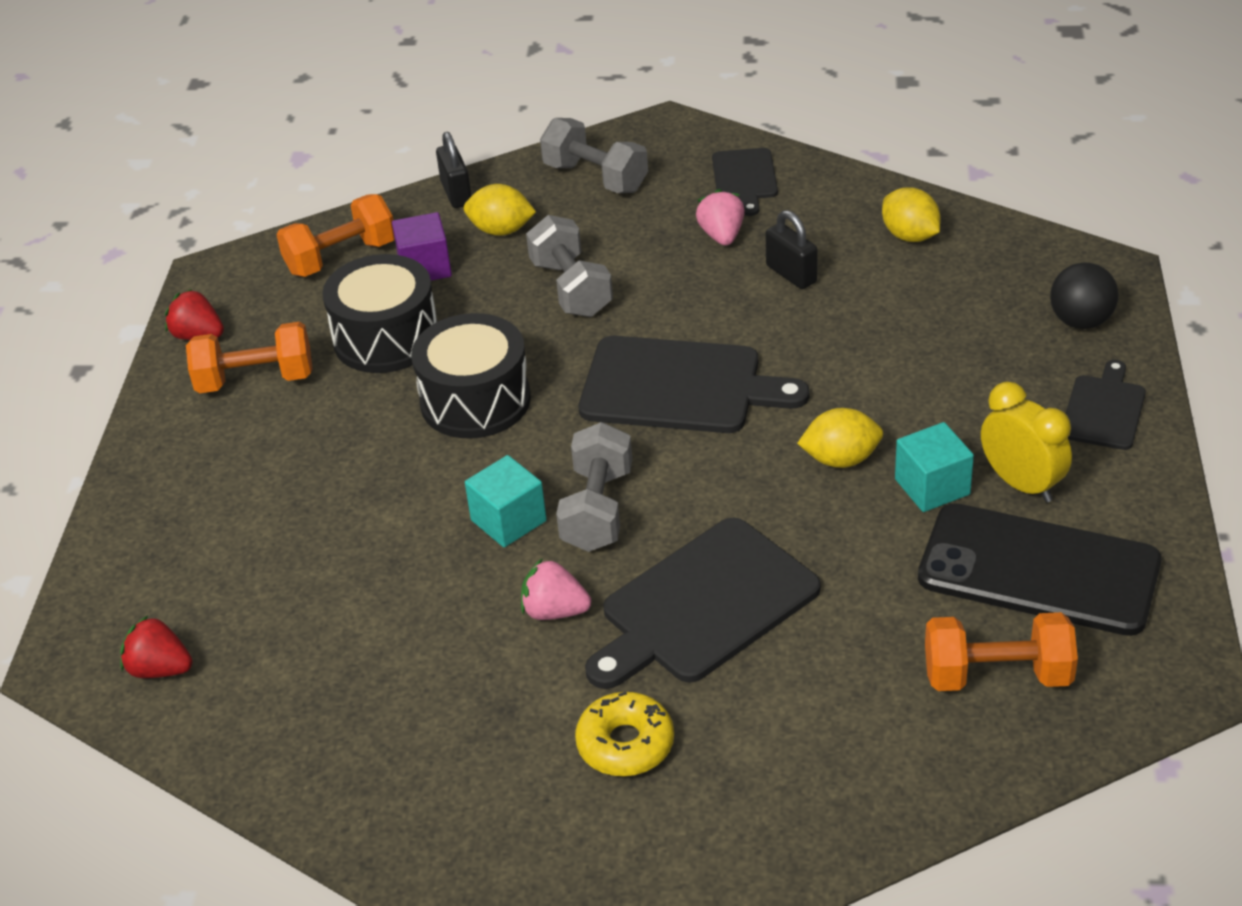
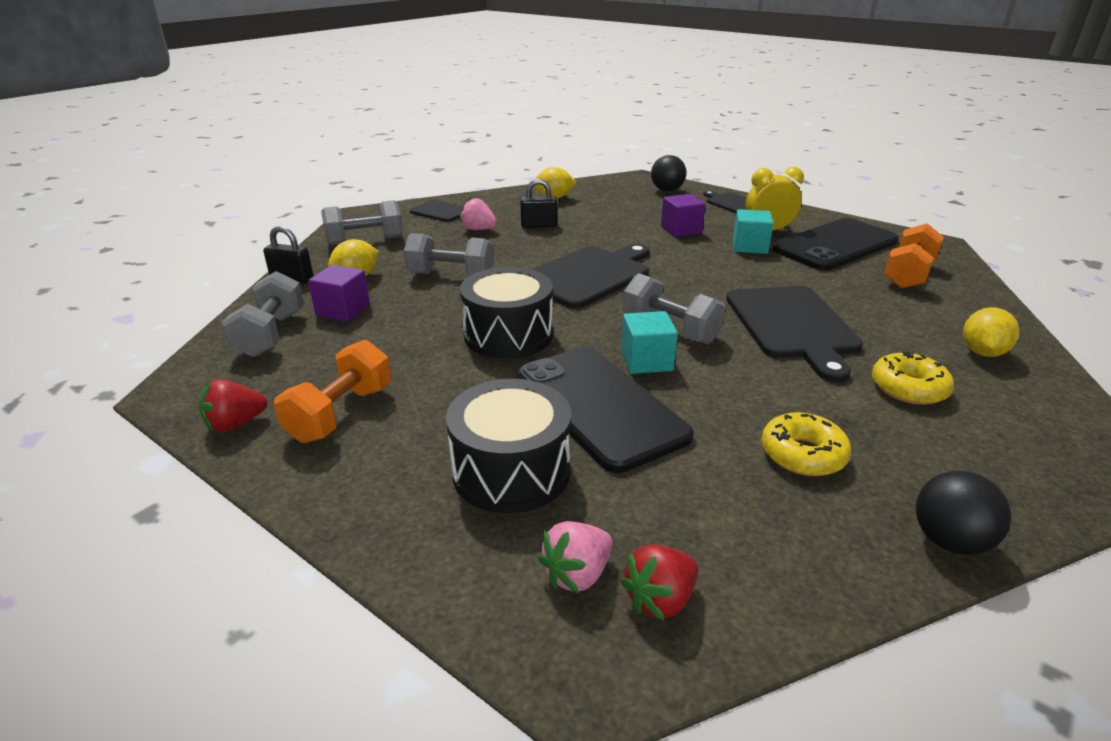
camera: 60 degrees left, 10 degrees down
orange dumbbell [277,194,395,277] -> grey dumbbell [222,271,304,357]
black drum [322,254,437,373] -> black drum moved to [446,379,571,513]
pink strawberry [521,558,591,620] -> pink strawberry moved to [538,521,613,593]
yellow lemon [797,408,883,468] -> yellow lemon moved to [963,307,1020,357]
none -> black phone [517,347,694,473]
none -> purple cube [661,194,706,237]
none -> yellow donut [761,412,851,476]
none -> black ball [916,471,1011,555]

